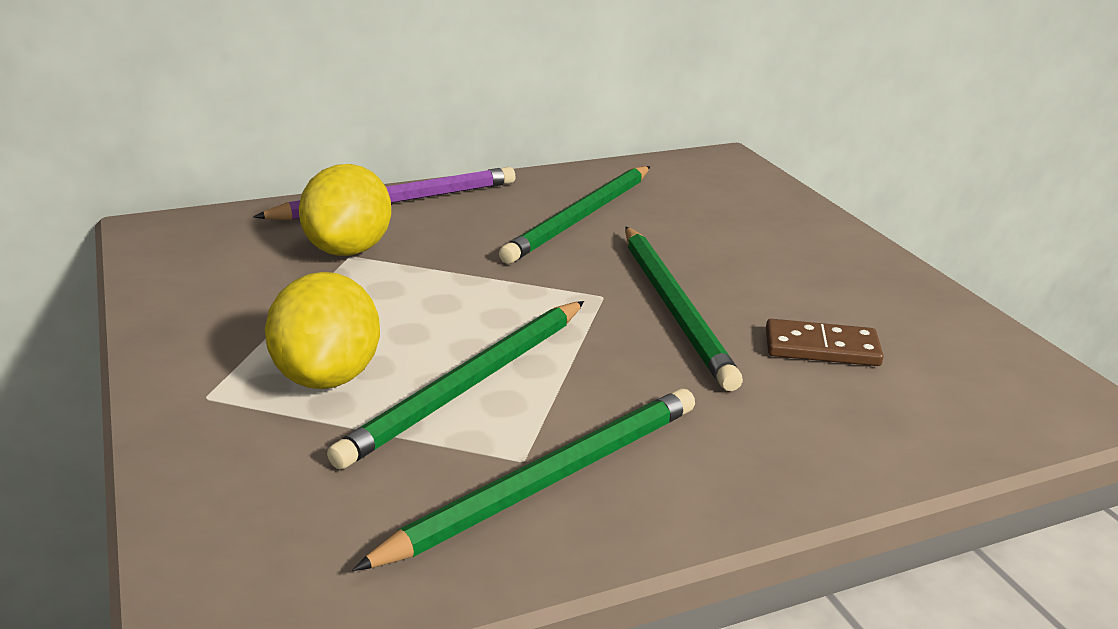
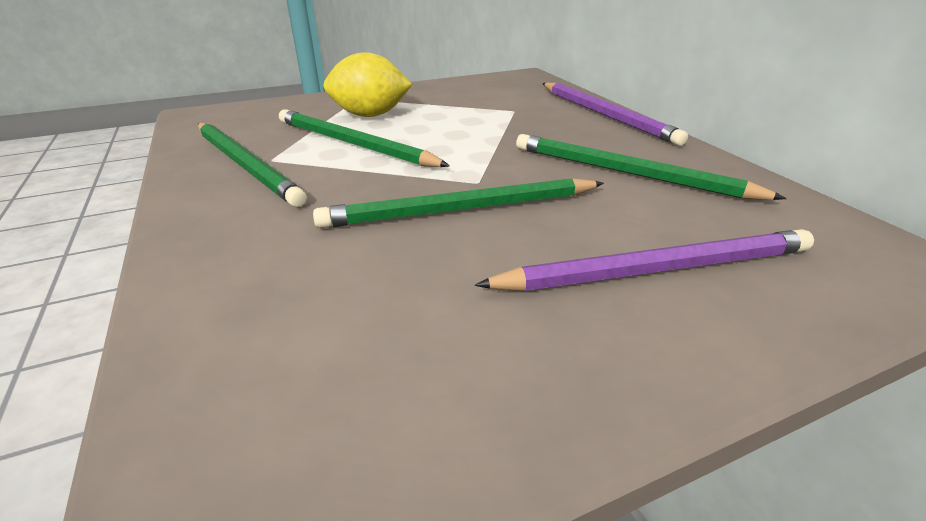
camera: 90 degrees right, 5 degrees up
yellow lemon [299,164,391,256] -> none
brown domino [766,319,883,366] -> none
none -> purple pencil [475,229,814,291]

